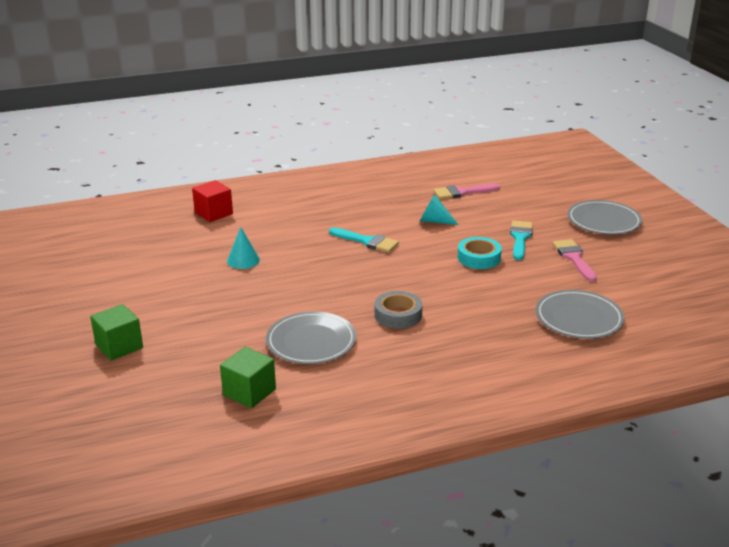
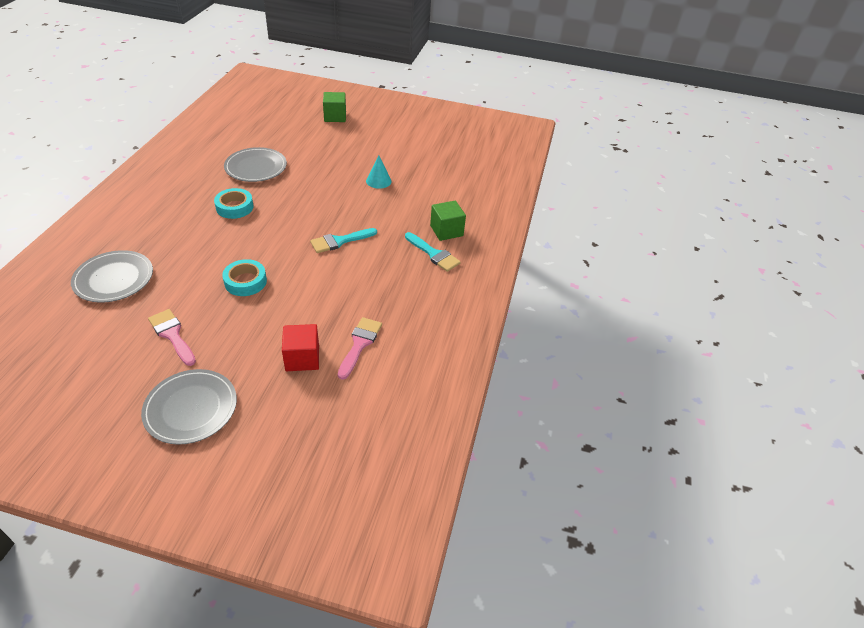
camera: 120 degrees right, 15 degrees up
red cube [192,180,233,222] -> red cube moved to [282,324,319,371]
green cube [220,347,276,408] -> green cube moved to [430,201,466,241]
grey tape [375,291,422,329] -> turquoise tape [214,188,253,219]
turquoise cone [420,194,459,225] -> none
turquoise brush [510,221,533,260] -> turquoise brush moved to [405,232,461,272]
pink brush [553,239,597,282] -> pink brush turned 150 degrees counterclockwise [148,309,196,366]

